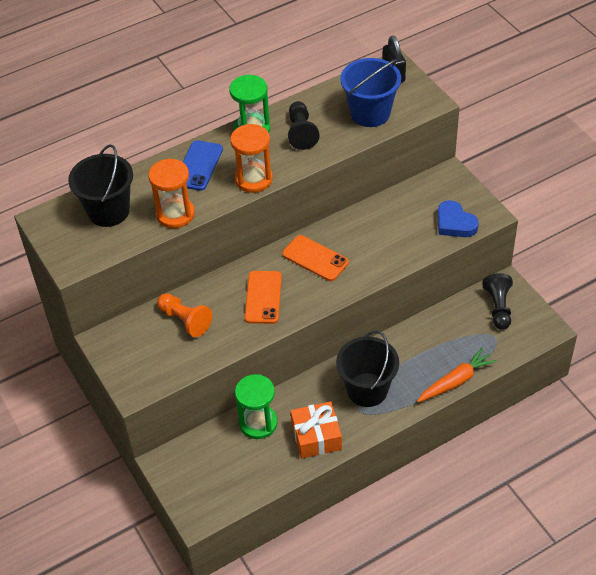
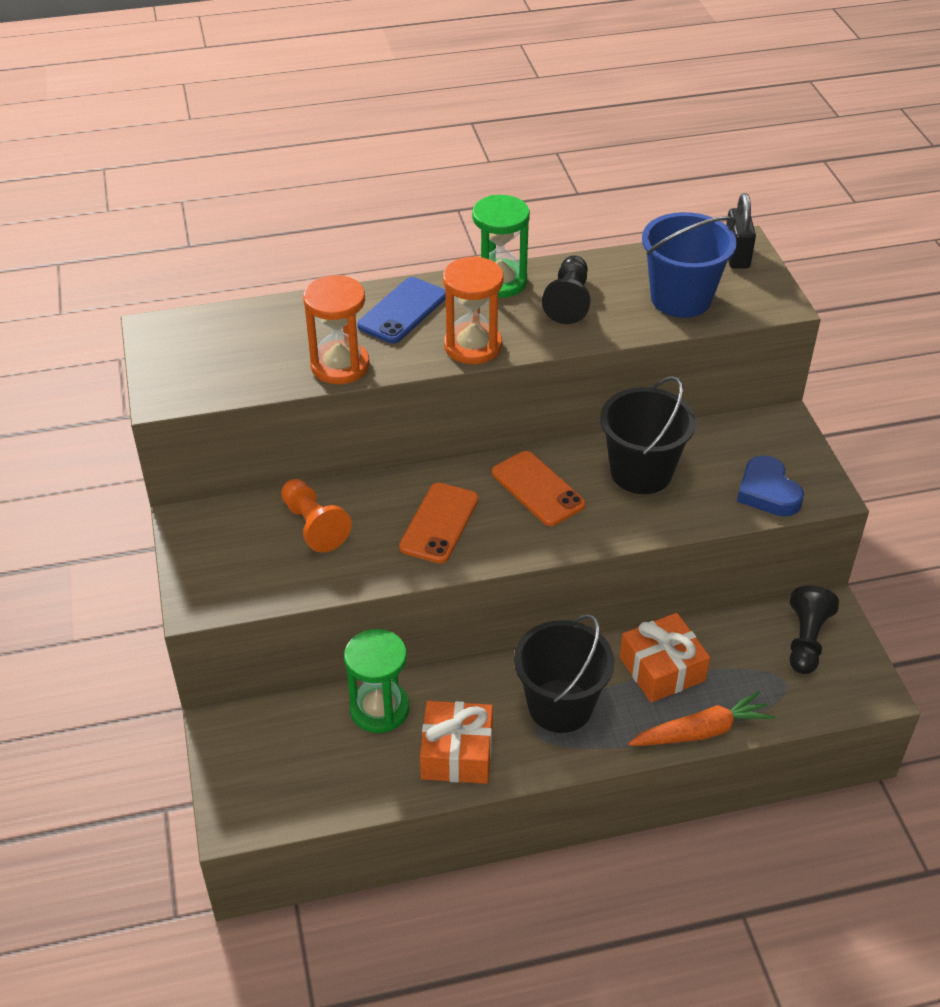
camera: 15 degrees right, 5 degrees down
black bucket [68,144,133,227] -> black bucket moved to [600,376,696,494]
none -> orange gift [620,613,710,702]

